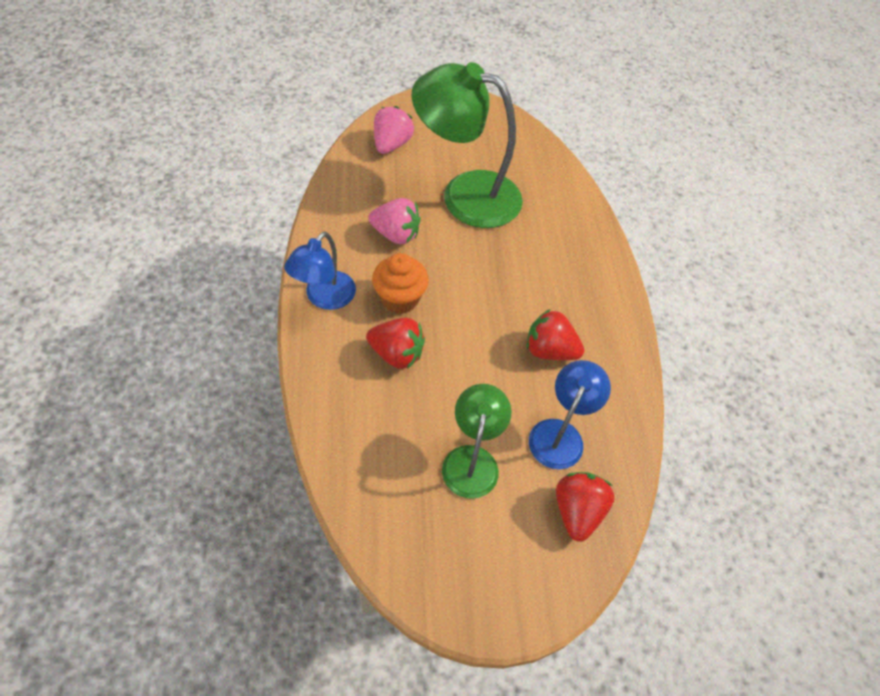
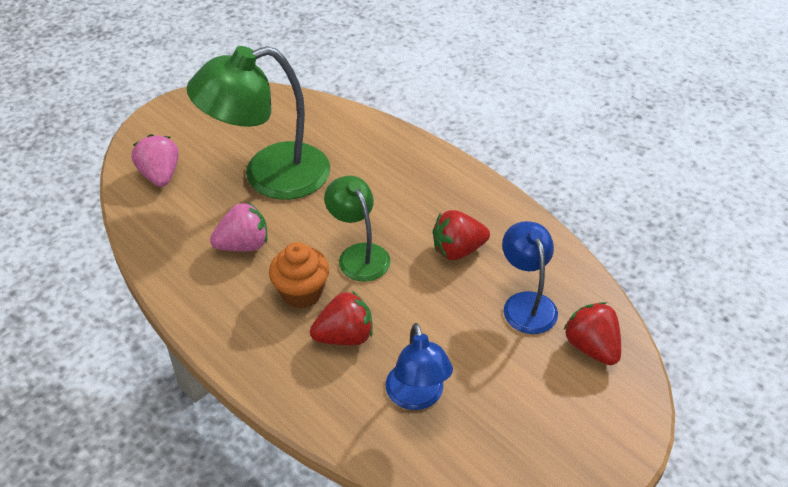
camera: 35 degrees left, 10 degrees down
blue lamp [284,232,356,310] -> blue lamp moved to [385,323,453,410]
green lamp [442,384,512,499] -> green lamp moved to [324,176,391,282]

